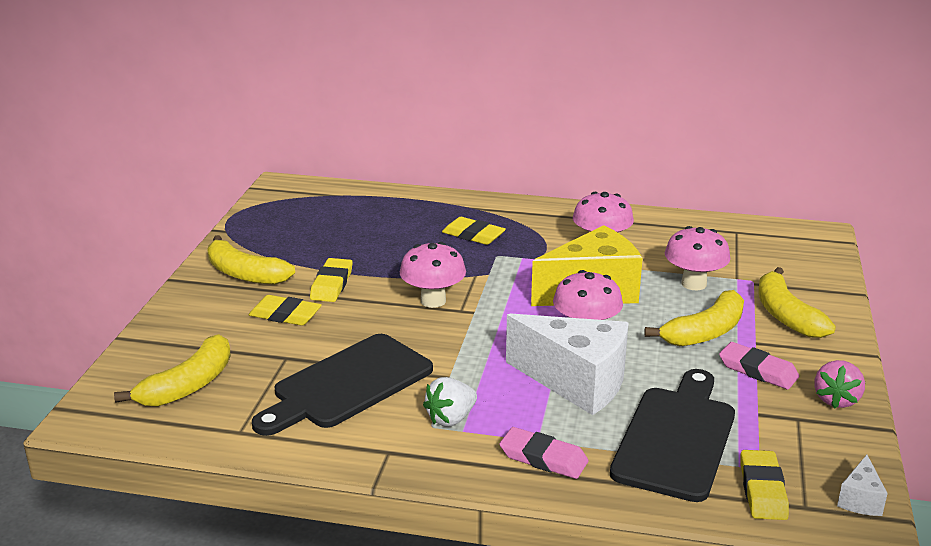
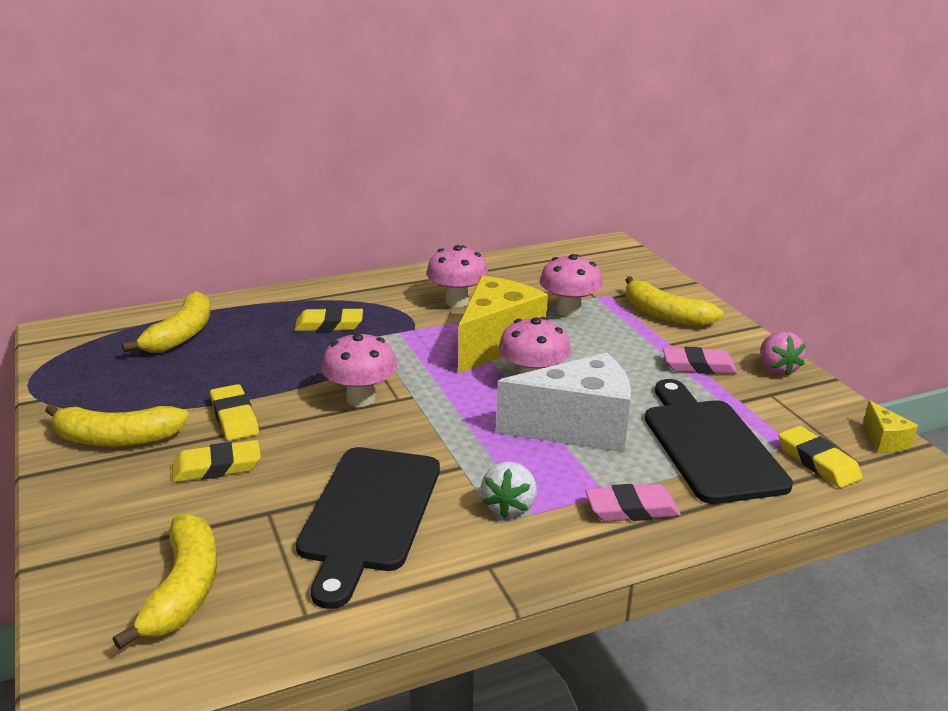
camera: 35 degrees left, 0 degrees up
yellow banana [644,290,744,346] -> yellow banana moved to [122,291,210,353]
white cheese [837,455,888,516] -> yellow cheese [863,400,918,453]

